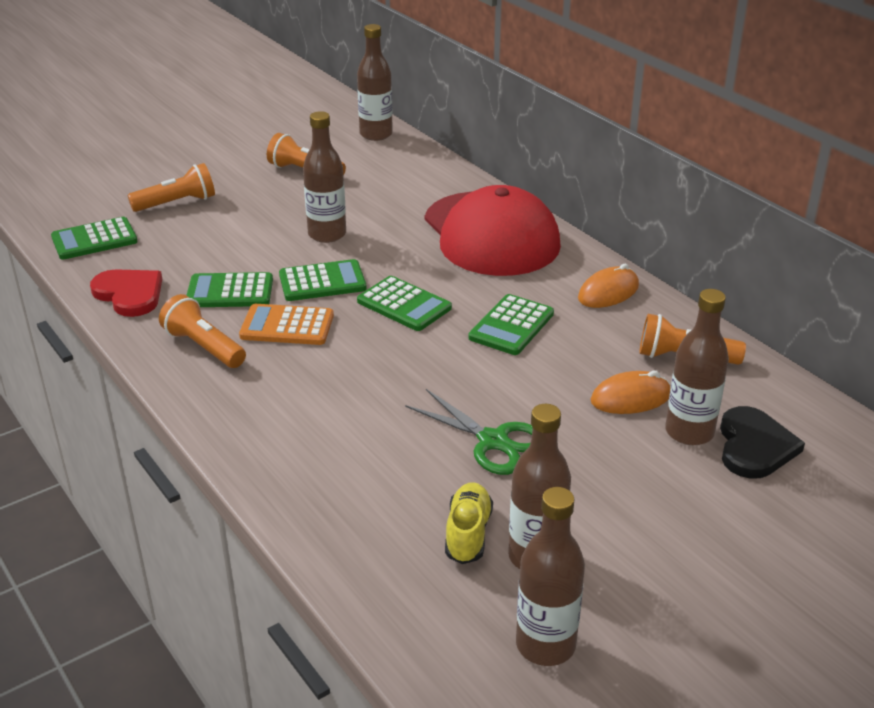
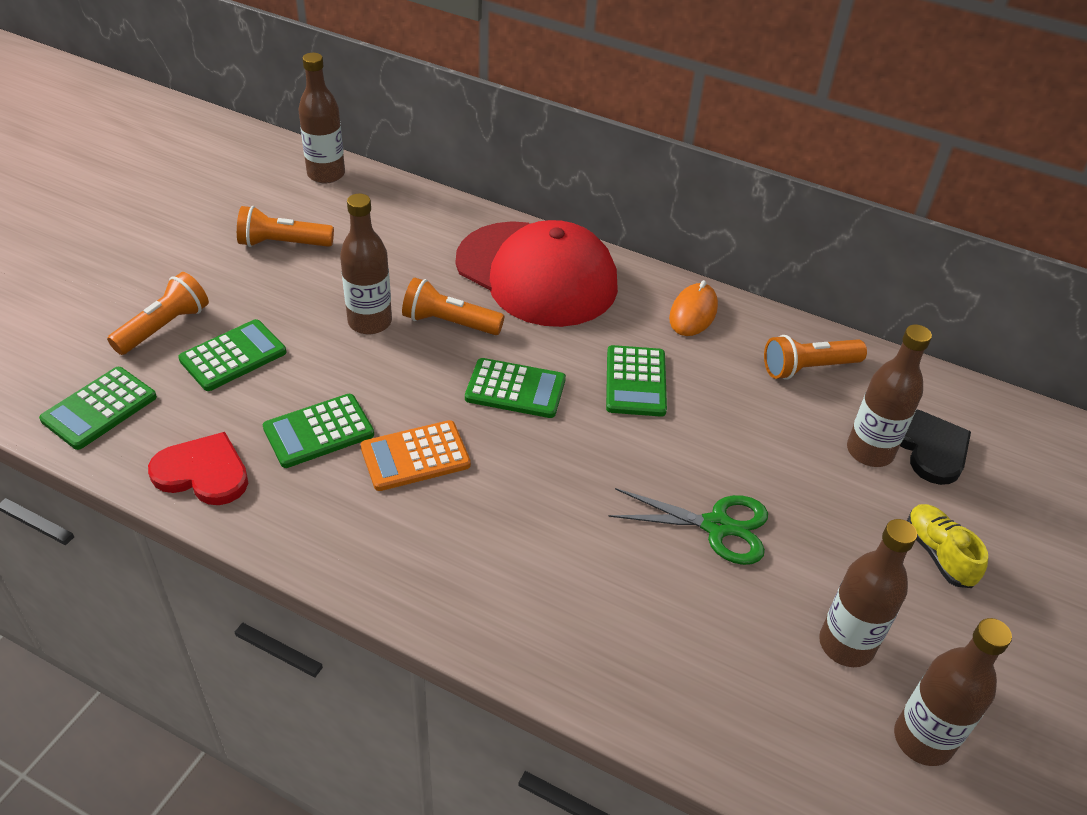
camera: 30 degrees left, 10 degrees up
orange flashlight [159,294,246,368] -> orange flashlight moved to [402,277,504,335]
green calculator [279,259,367,301] -> green calculator moved to [178,319,286,391]
yellow shoe [445,482,493,564] -> yellow shoe moved to [907,504,988,588]
orange mouse [590,371,671,414] -> none

